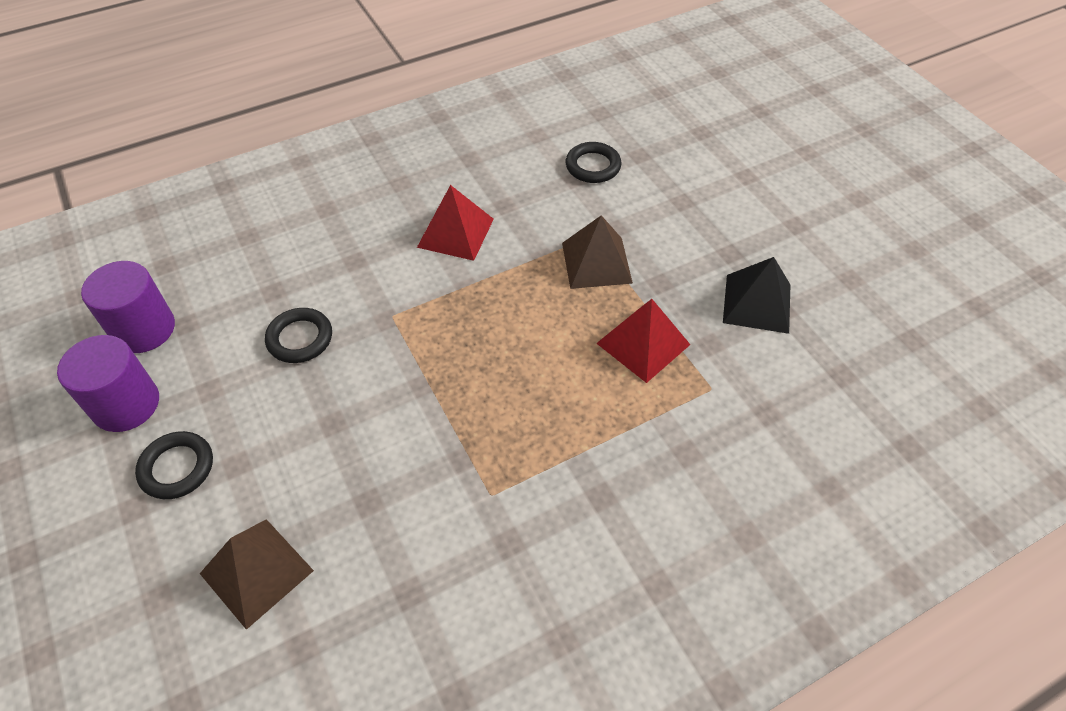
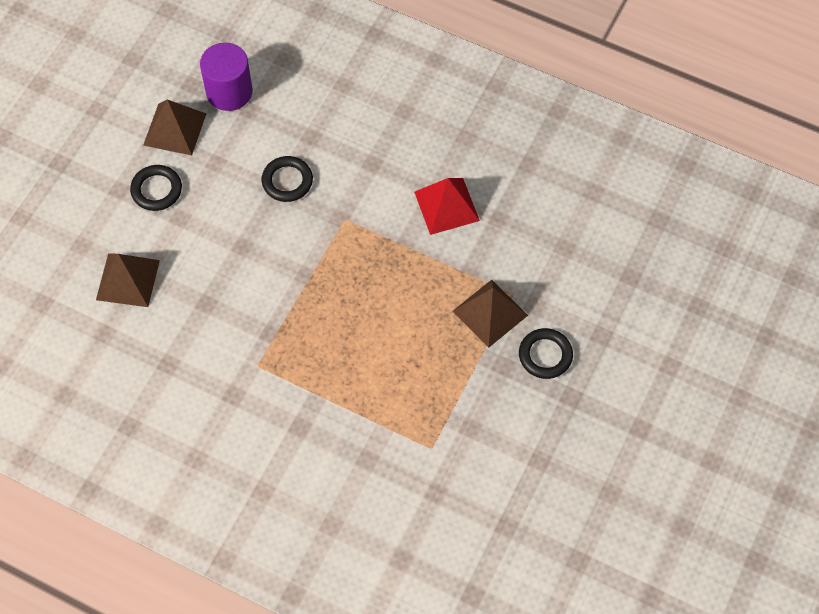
camera: 55 degrees right, 10 degrees up
purple cylinder [57,335,159,432] -> brown pyramid [143,100,206,155]
black ring [566,142,621,183] -> black ring moved to [519,328,573,379]
red pyramid [596,299,691,383] -> none
black pyramid [723,257,790,334] -> none

